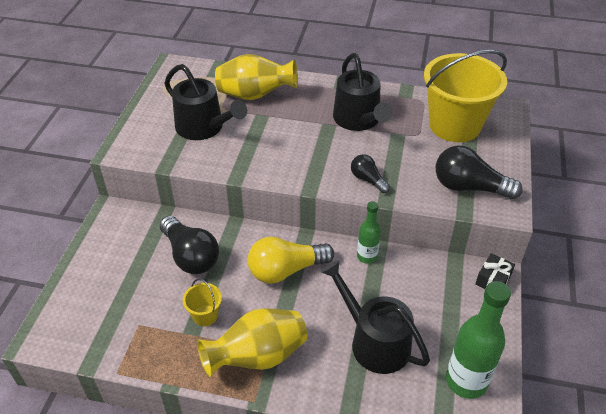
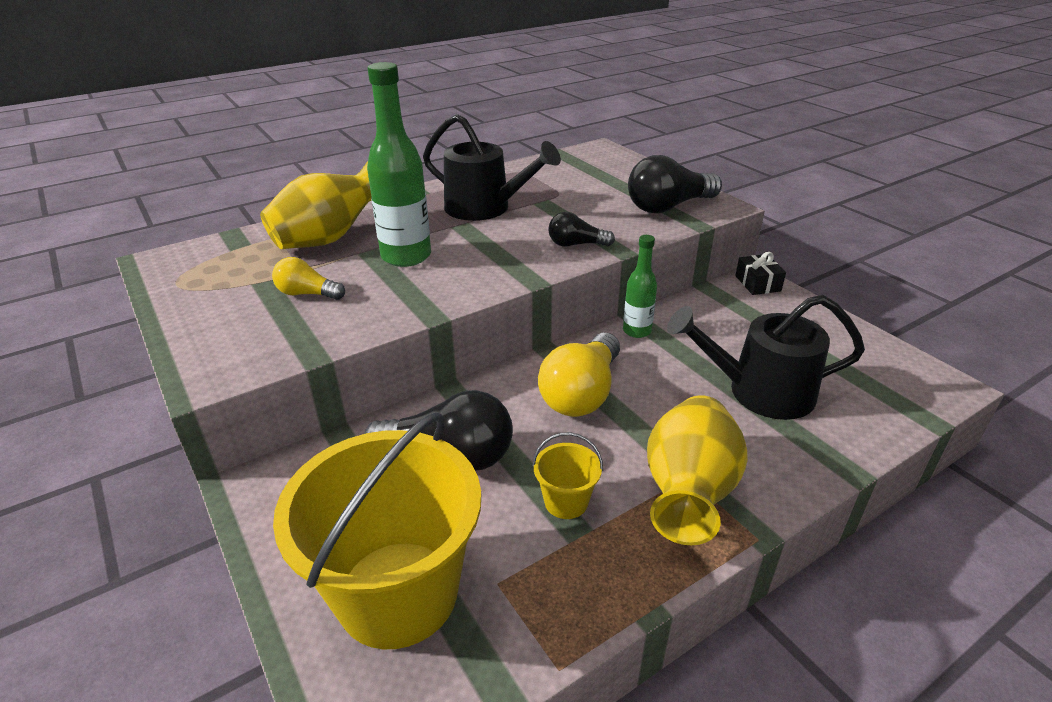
camera: 45 degrees left, 10 degrees down
black watering can [164,64,247,140] -> yellow light bulb [272,257,345,300]
yellow bucket [424,50,507,142] -> yellow bucket moved to [273,412,481,649]
green bottle [446,281,511,399] -> green bottle moved to [367,62,431,267]

